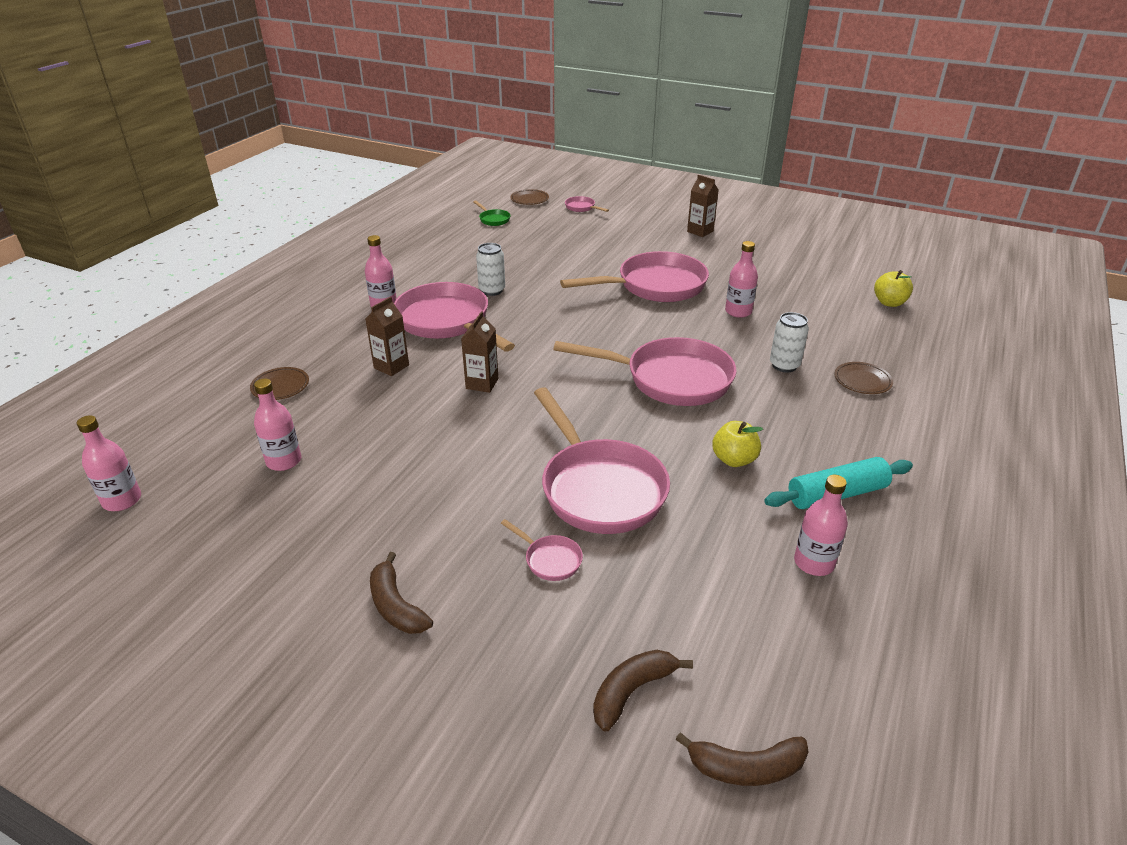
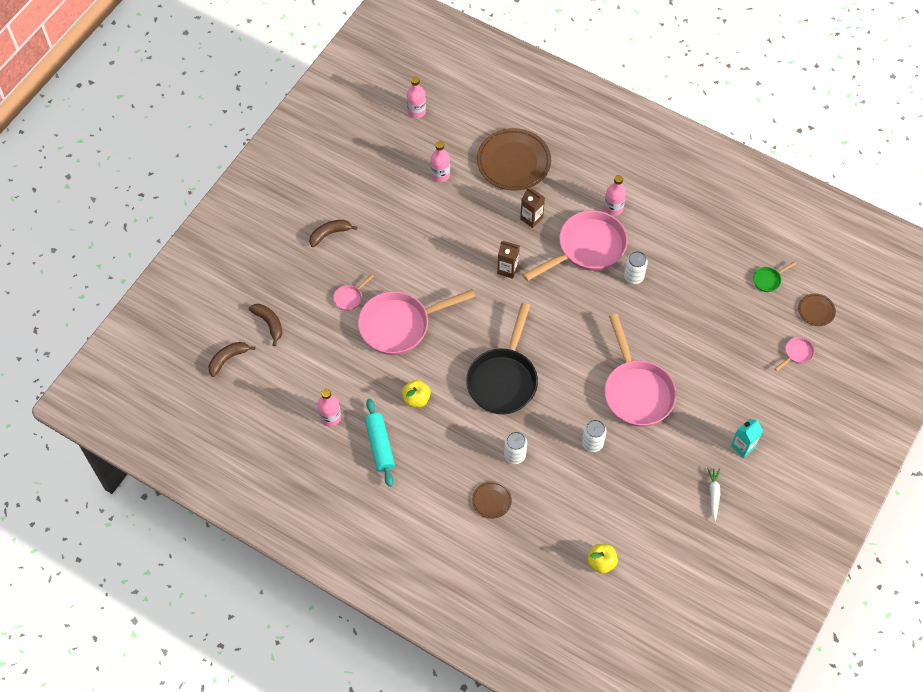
camera: 95 degrees right, 25 degrees up
brown plate [250,367,309,400] -> brown plate [477,128,551,191], size x2.12
pink pan [554,337,737,406] -> black pan [466,303,538,414]
brown banana [675,732,809,786] -> brown banana turned 45 degrees clockwise [208,342,255,377]
brown carton [687,175,719,237] -> turquoise carton [731,419,763,458]
pink bottle [725,241,758,318] -> white can [582,419,606,452]
none -> white carrot [707,468,720,521]

